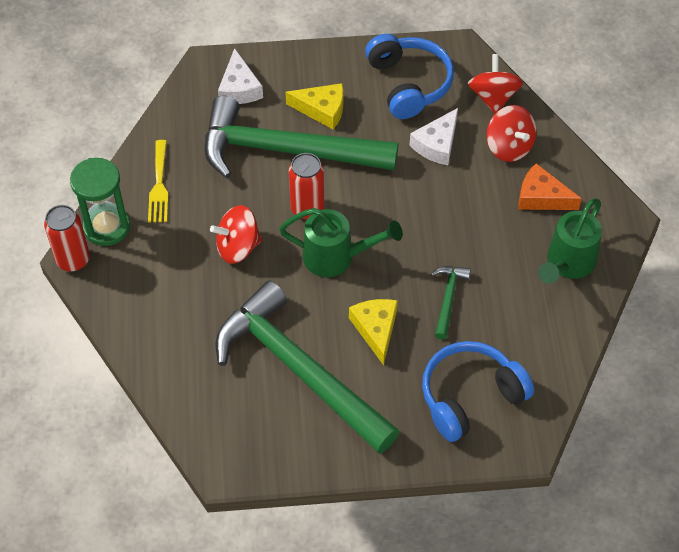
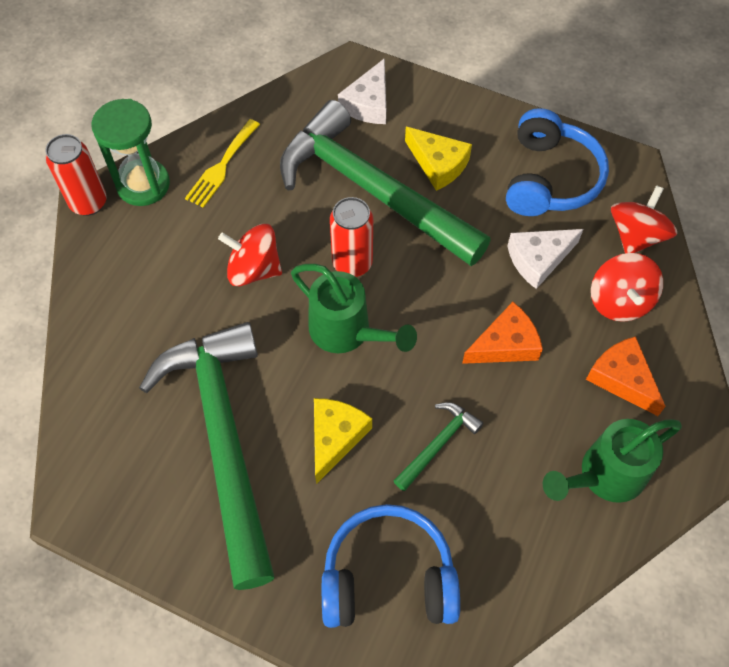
camera: 30 degrees right, 5 degrees up
none -> orange cheese [462,302,543,364]

